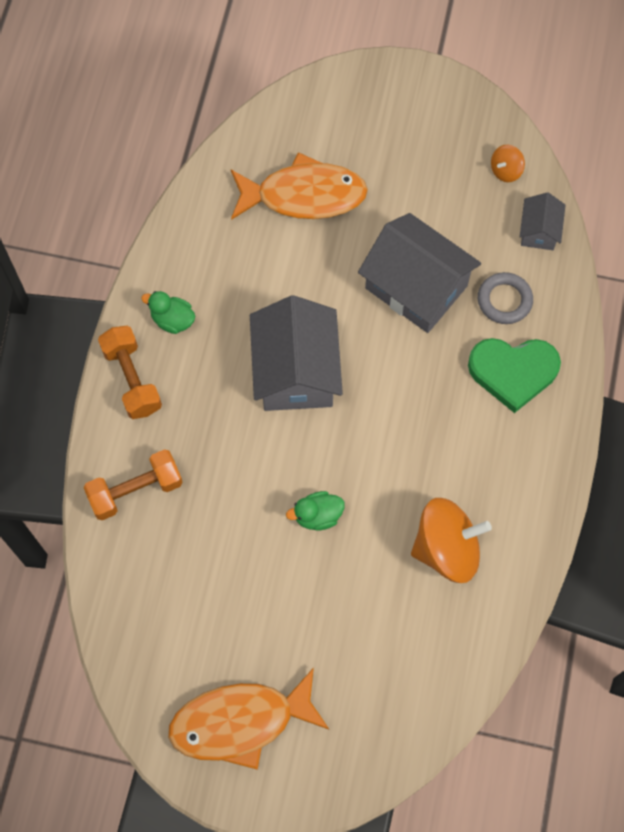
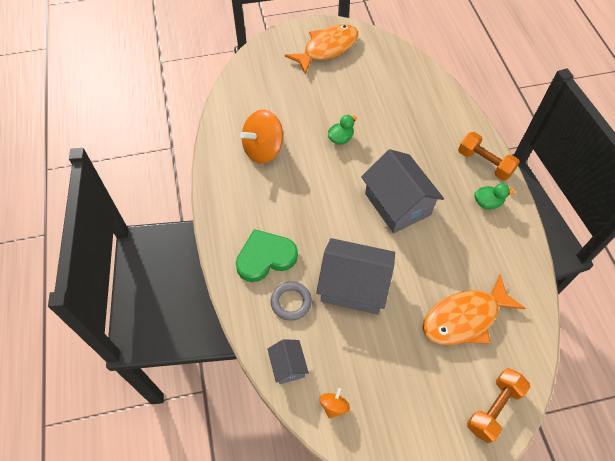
camera: 155 degrees right, 10 degrees down
orange dumbbell [84,449,183,520] -> orange dumbbell moved to [467,368,530,443]

